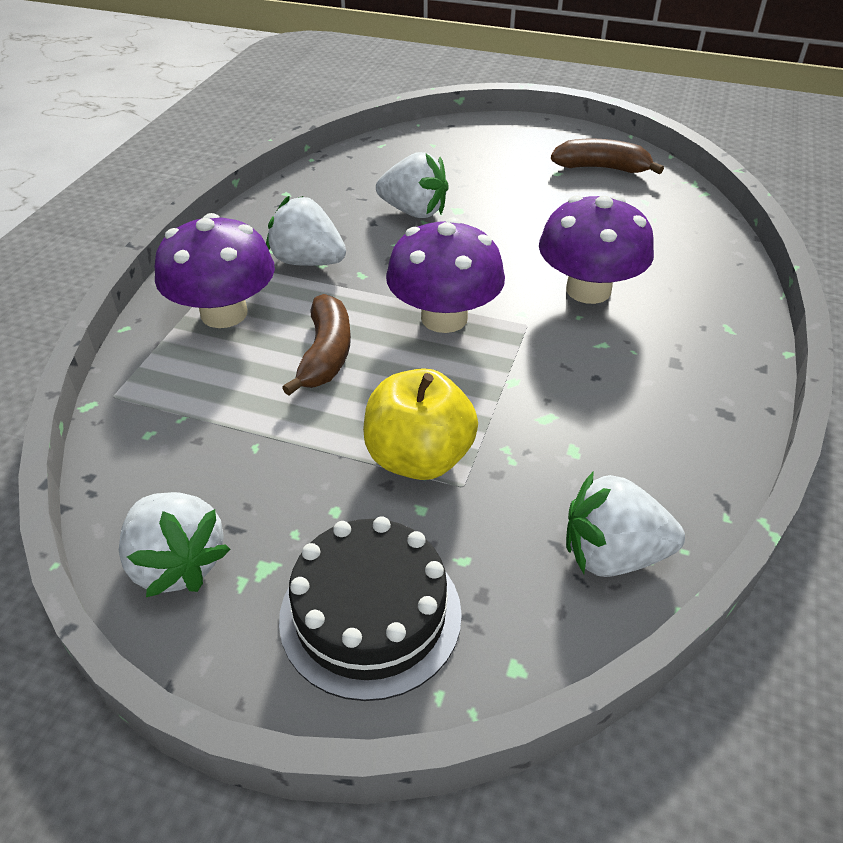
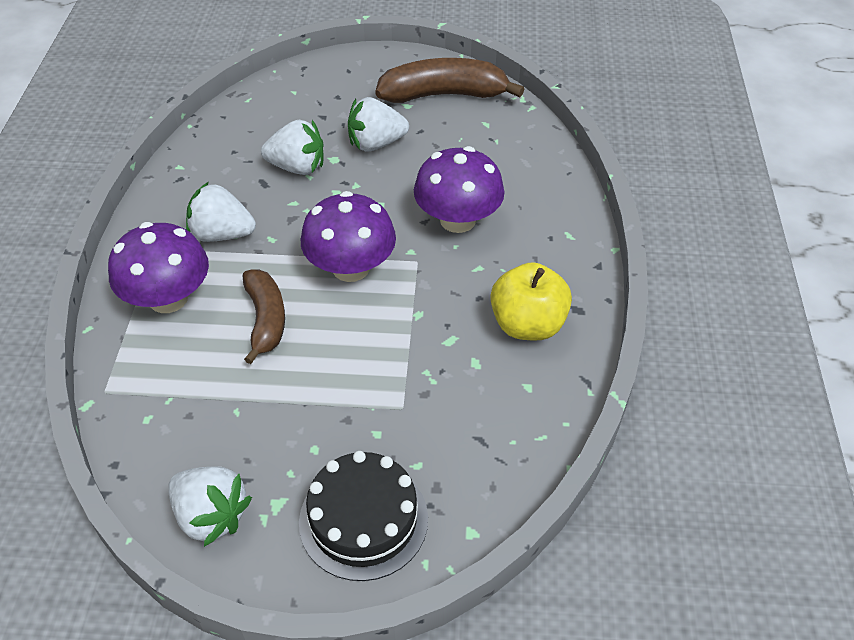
camera: 15 degrees left, 5 degrees up
yellow apple [363,368,478,480] -> yellow apple moved to [491,262,572,341]
brown banana [551,139,664,174] -> brown banana [375,58,524,103], size x1.55
white strawberry [566,472,685,577] -> white strawberry moved to [348,97,409,152]

